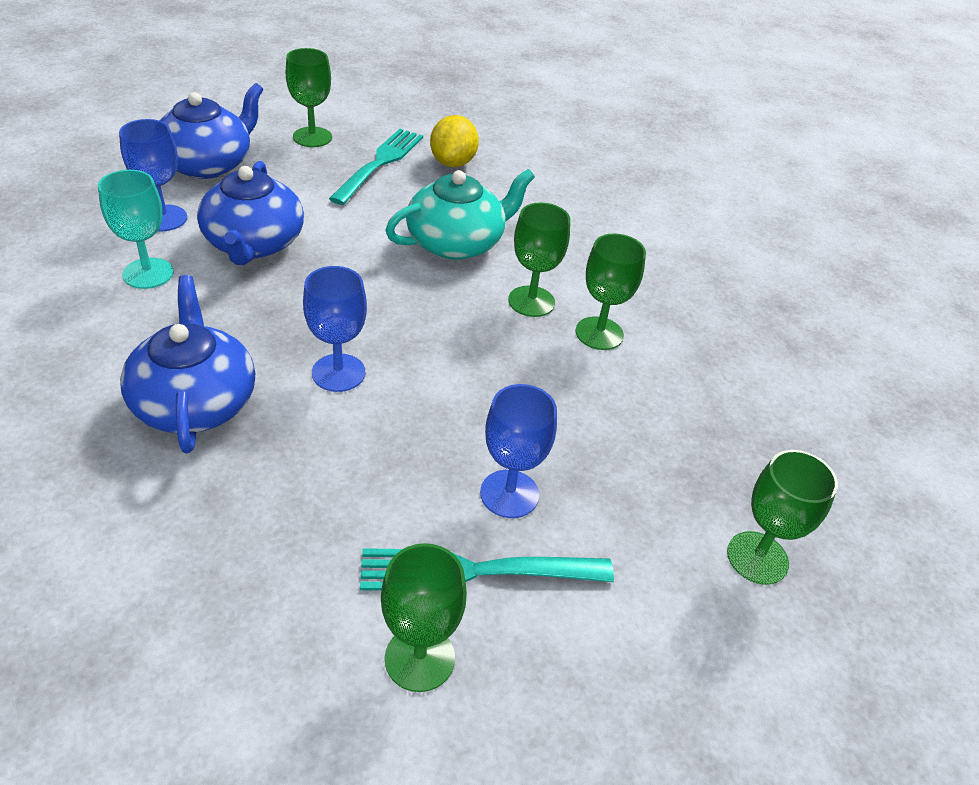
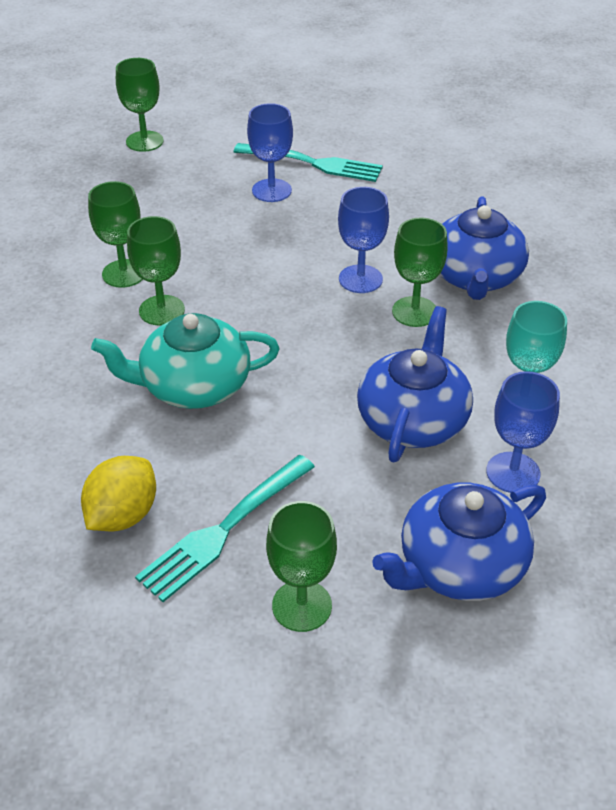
camera: 155 degrees left, 0 degrees up
green goblet [381,543,467,692] -> green goblet moved to [392,218,448,327]

